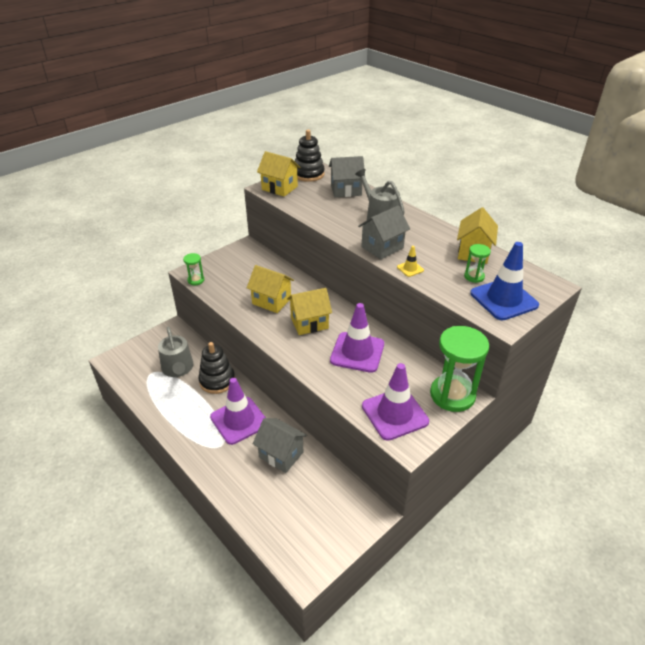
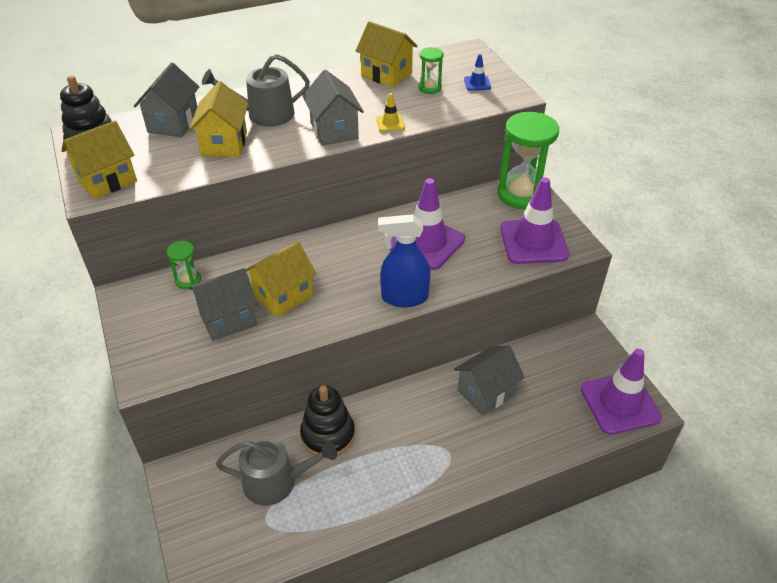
camera: 70 degrees left, 5 degrees up
green hourglass [183,253,204,285] -> green hourglass moved to [166,241,201,289]
purple traffic cone [210,378,266,445] -> purple traffic cone moved to [580,349,661,435]
yellow house [287,288,332,335] -> yellow house moved to [189,81,248,157]
blue traffic cone [470,242,539,320] -> blue traffic cone [464,54,491,91], size x0.43
none -> grey house [189,268,258,341]
none -> blue spray bottle [378,214,430,307]

